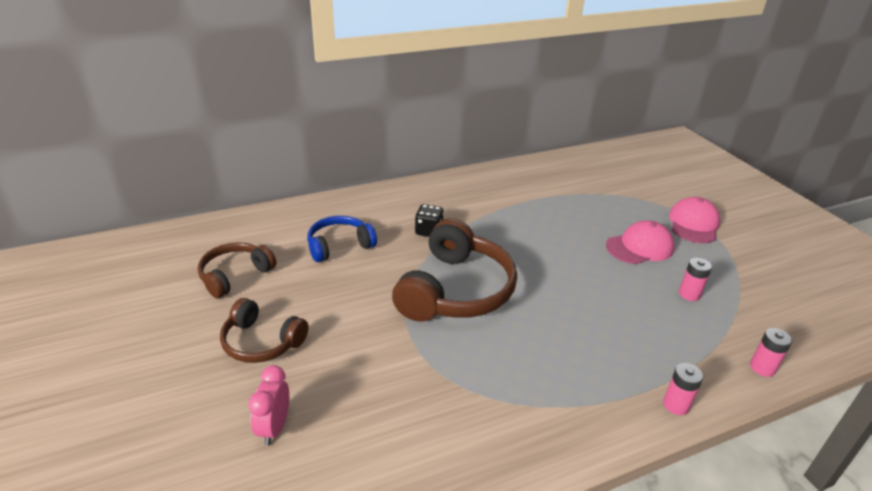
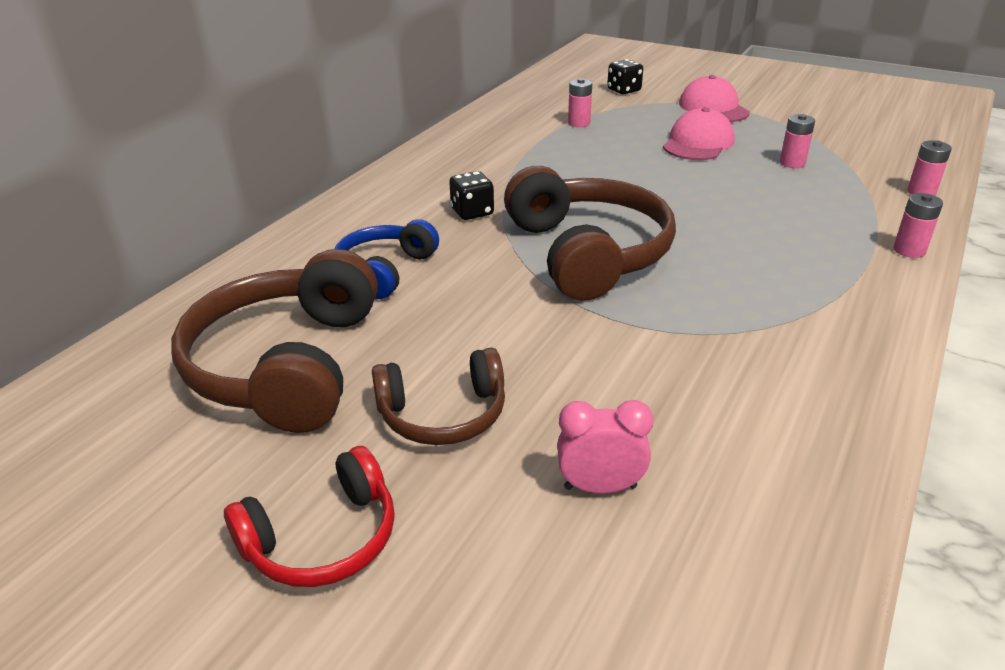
camera: 35 degrees left, 0 degrees up
brown headphones [198,242,276,298] -> brown headphones [171,249,378,433], size x1.73
pink clock [248,365,289,446] -> pink clock turned 120 degrees clockwise [557,400,653,494]
none -> red headphones [224,446,395,587]
none -> pink battery [568,78,592,127]
none -> black dice [607,59,643,94]

